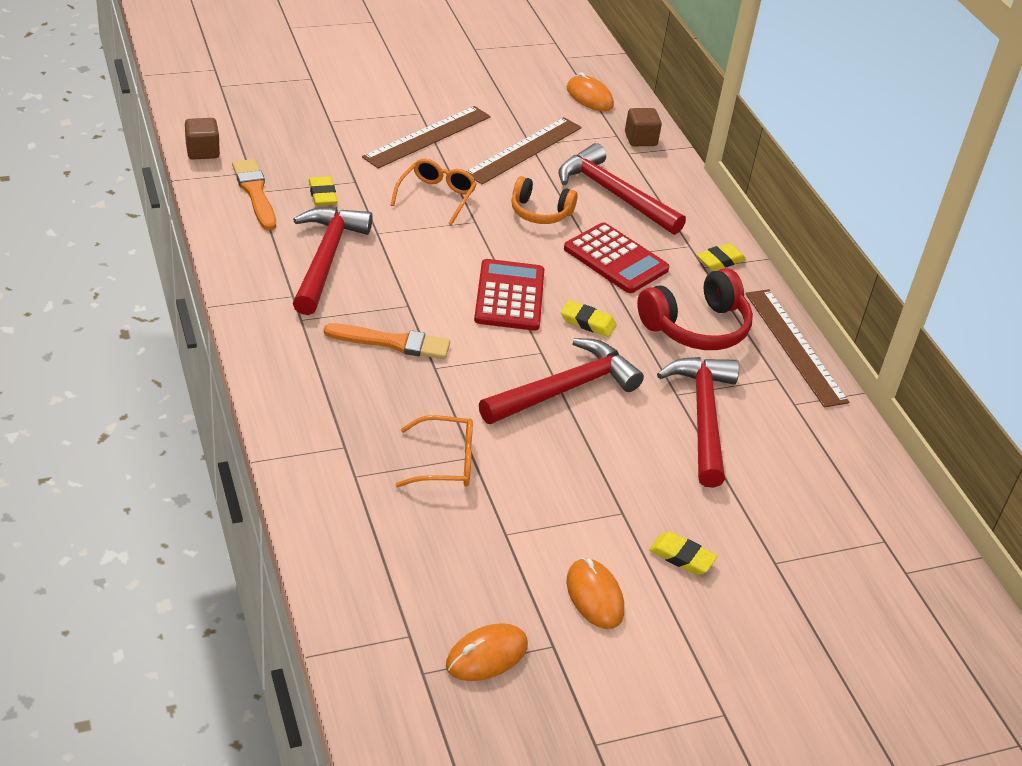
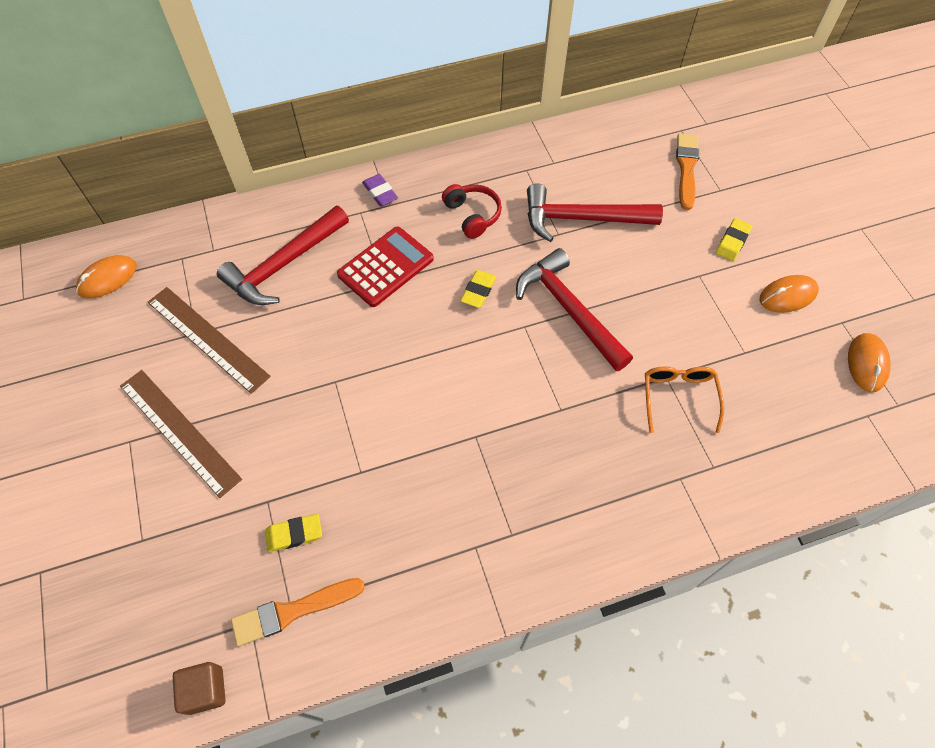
camera: 85 degrees left, 20 degrees up
red hammer [293,207,373,315] -> none
orange brush [324,323,450,359] -> orange brush moved to [676,134,699,210]
orange glasses [391,159,477,225] -> none
orange mouse [446,623,528,681] -> orange mouse turned 45 degrees clockwise [848,333,891,392]
red calculator [474,259,544,331] -> none
orange headphones [511,176,578,224] -> none
brown cube [625,108,662,146] -> none
red headphones [637,268,753,350] -> red headphones [442,184,502,239], size x0.65
yellow eraser [696,243,746,271] -> purple eraser [362,174,398,207]
brown ruler [746,289,849,408] -> none

